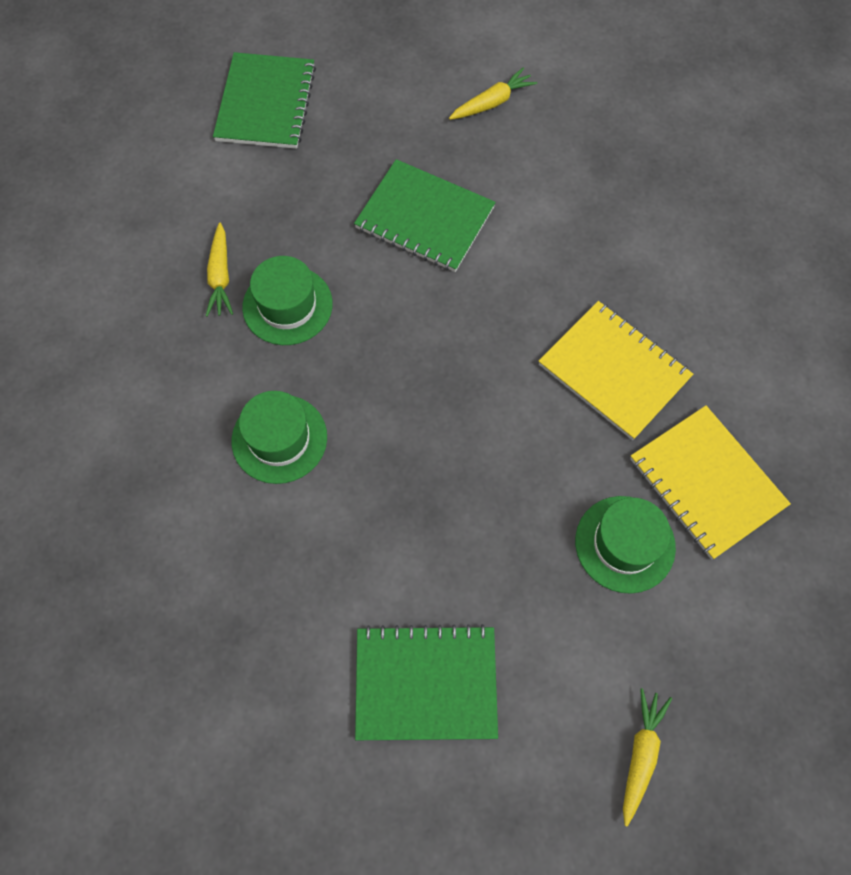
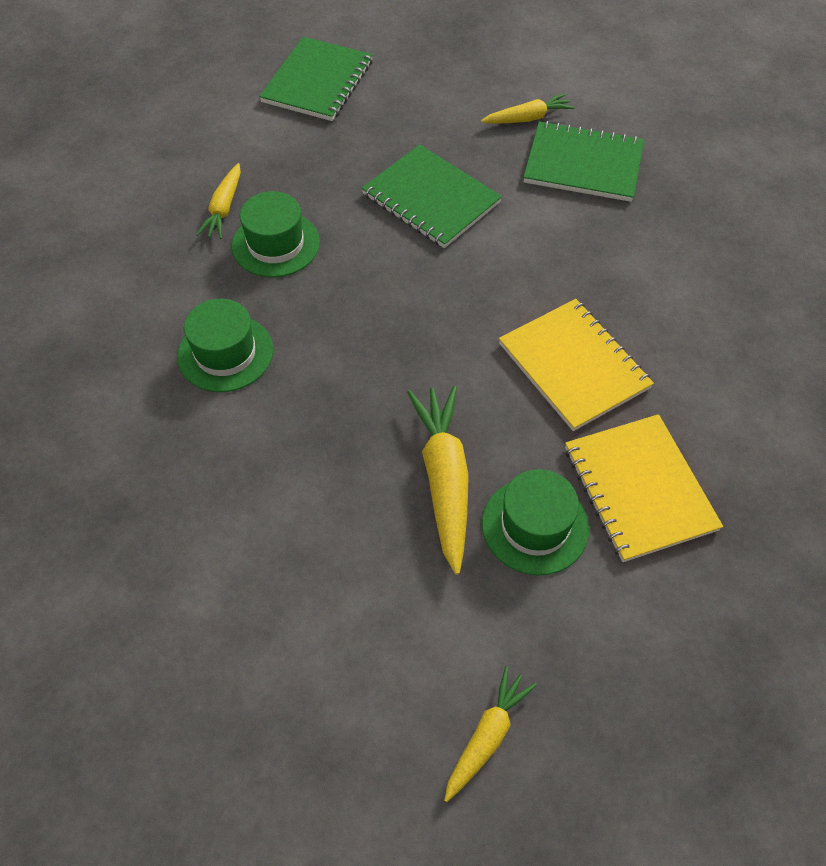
camera: 15 degrees right, 10 degrees down
green notebook [355,624,498,740] -> green notebook moved to [523,121,644,202]
none -> yellow carrot [407,386,469,575]

